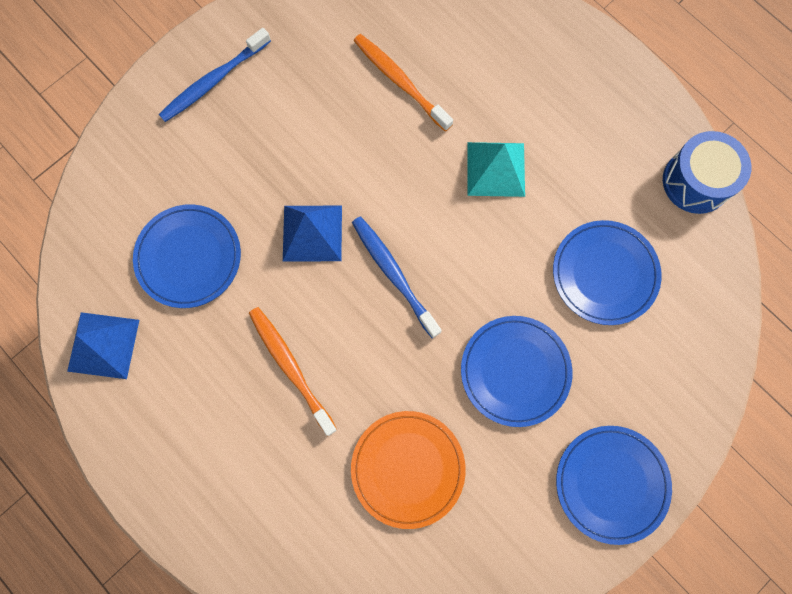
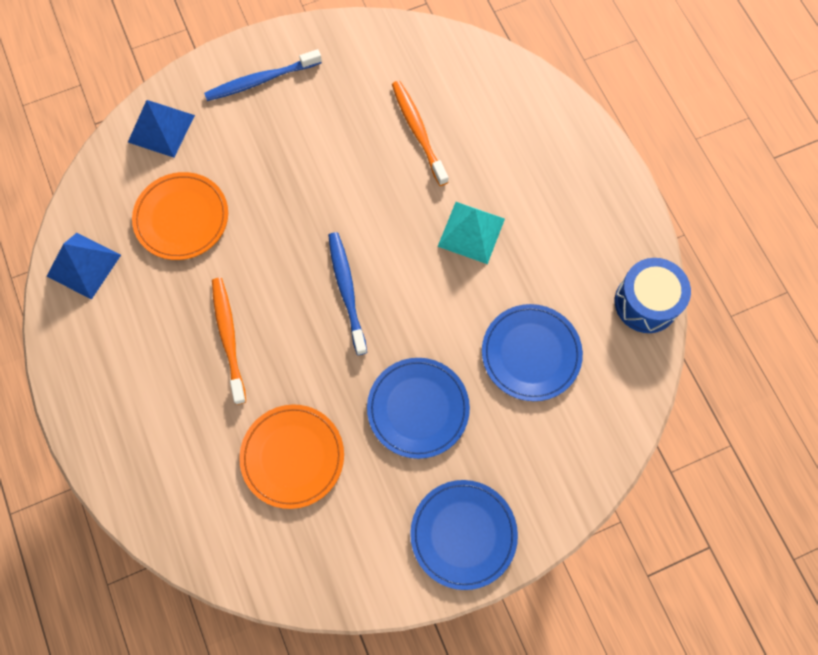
camera: 20 degrees right, 5 degrees down
blue plate [133,204,241,308] -> orange plate [132,172,228,260]
blue pyramid [283,206,342,262] -> blue pyramid moved to [128,100,195,158]

